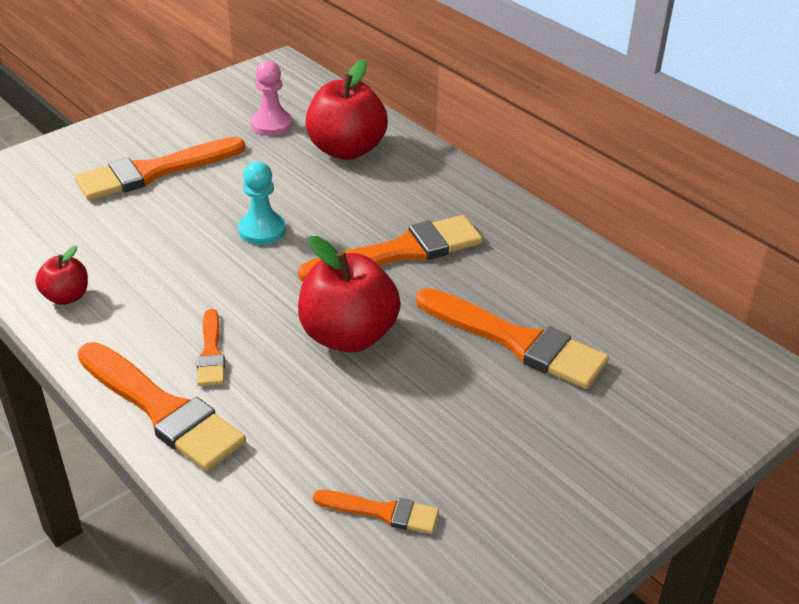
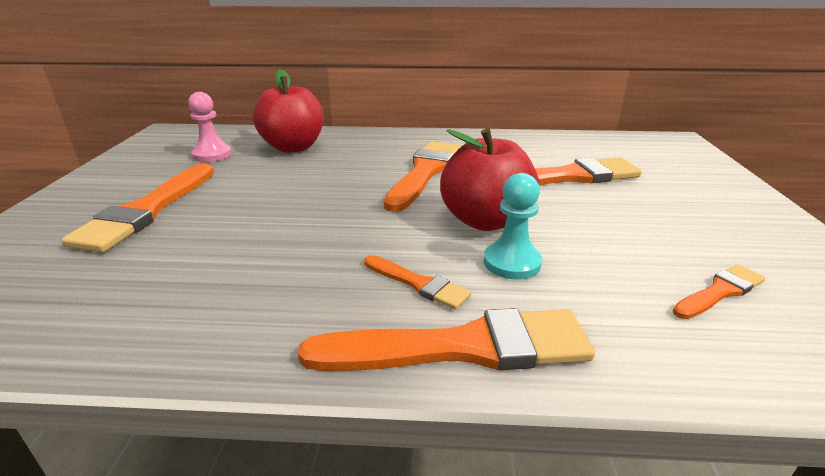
camera: 45 degrees left, 10 degrees down
red apple [35,246,88,305] -> none
turquoise pawn [238,161,286,245] -> turquoise pawn moved to [484,173,542,280]

